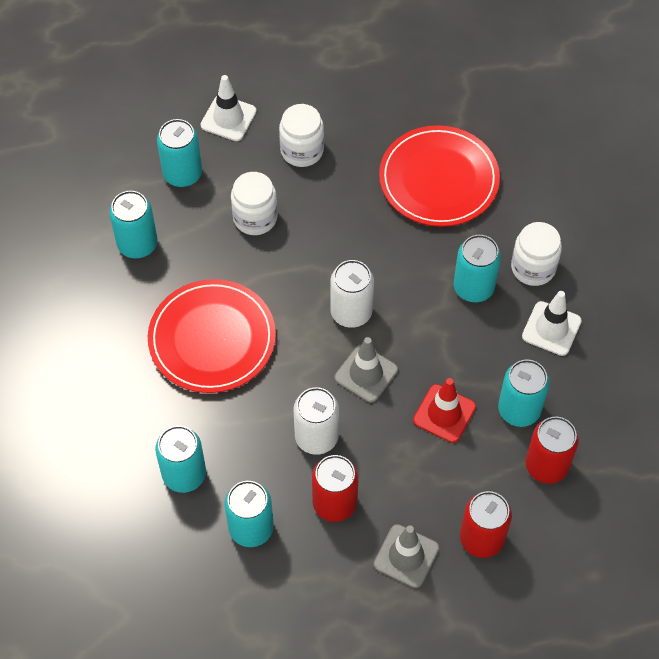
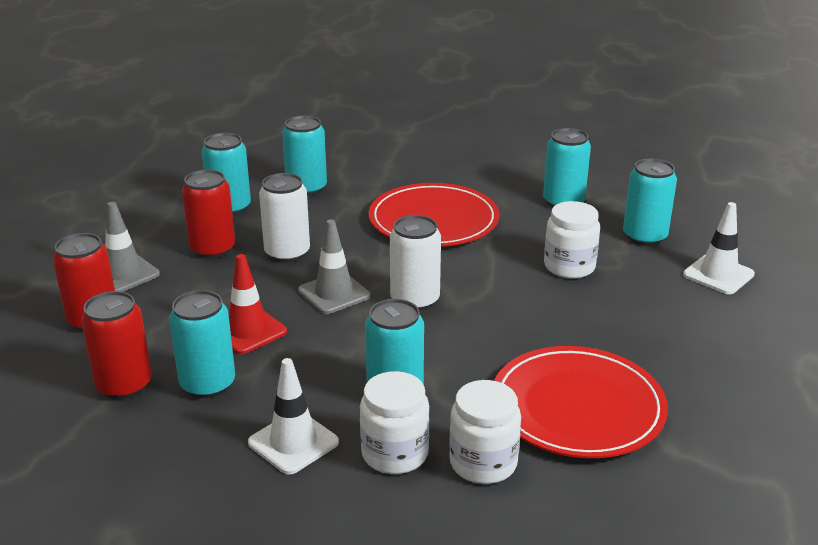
camera: 110 degrees right, 30 degrees down
white jar [279,104,324,167] -> white jar moved to [449,380,521,484]

